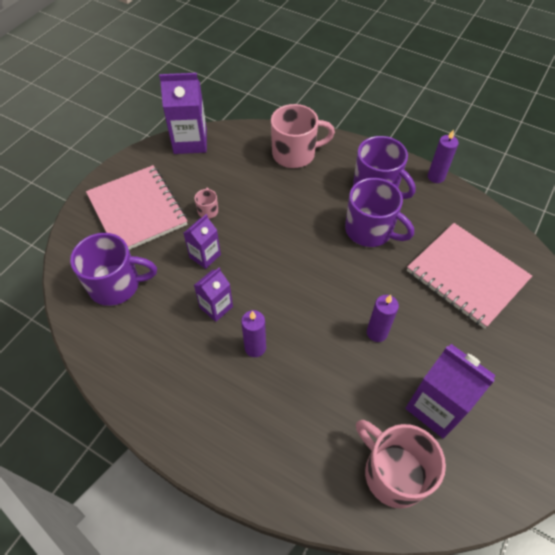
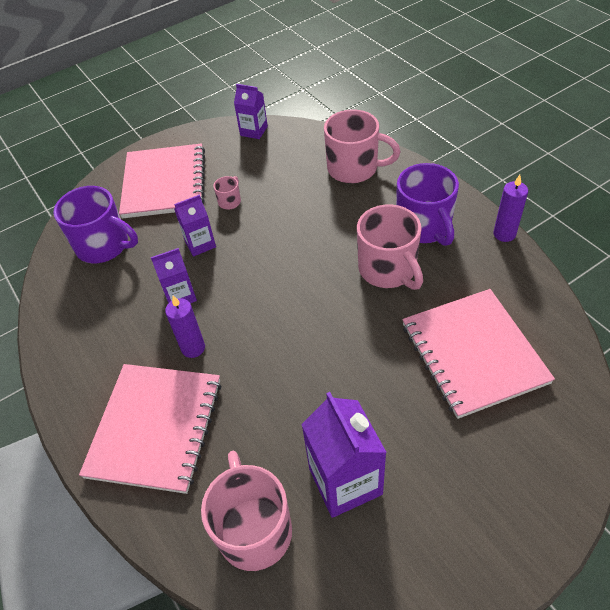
camera: 30 degrees right, 5 degrees down
purple carton [159,73,207,154] -> purple carton [234,84,268,139], size x0.60
purple mug [345,178,414,247] -> pink mug [357,204,423,290]
purple candle [367,295,399,342] -> none
none -> pink notebook [79,364,221,494]

